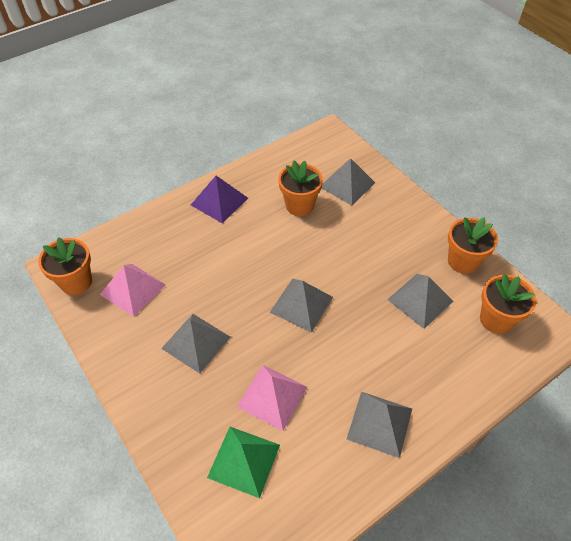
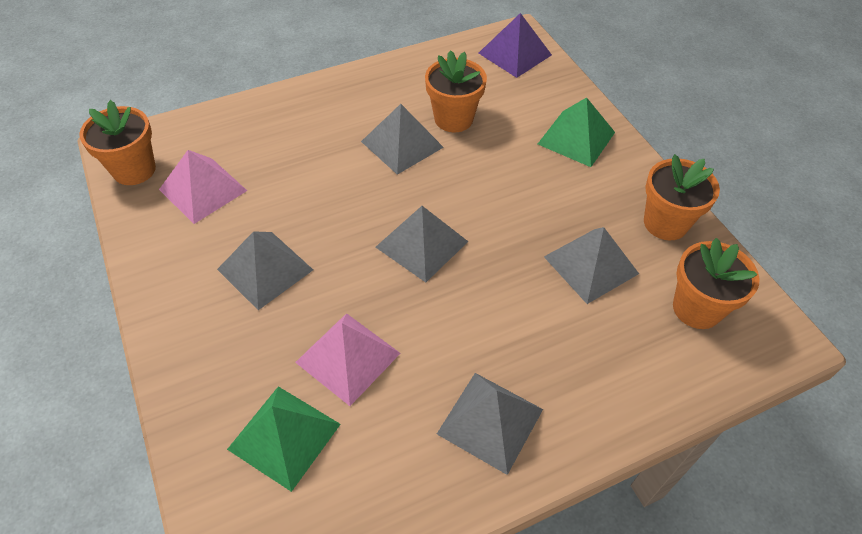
camera: 10 degrees right, 0 degrees up
purple pyramid [191,176,248,223] -> purple pyramid moved to [479,13,552,78]
grey pyramid [322,158,375,206] -> grey pyramid moved to [361,104,444,175]
none -> green pyramid [538,97,615,167]

